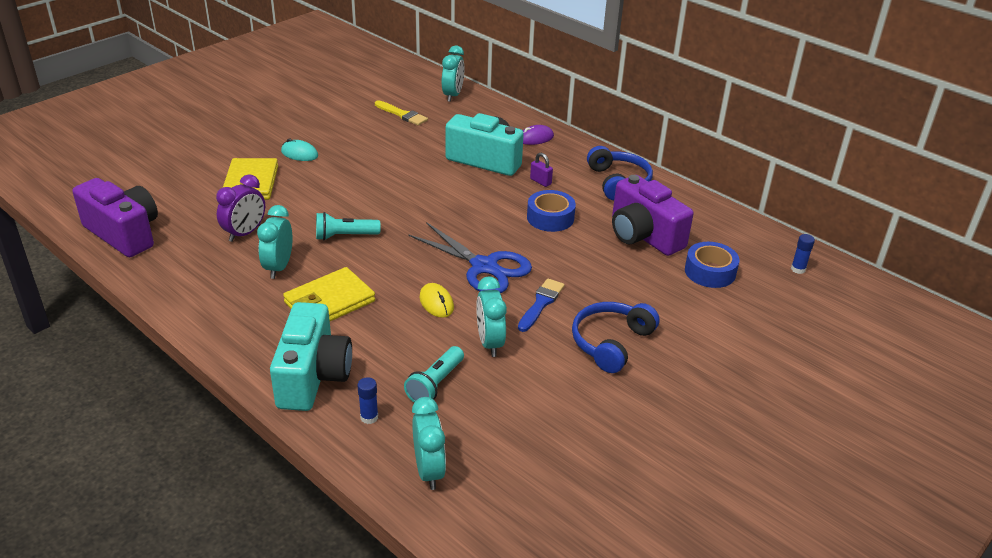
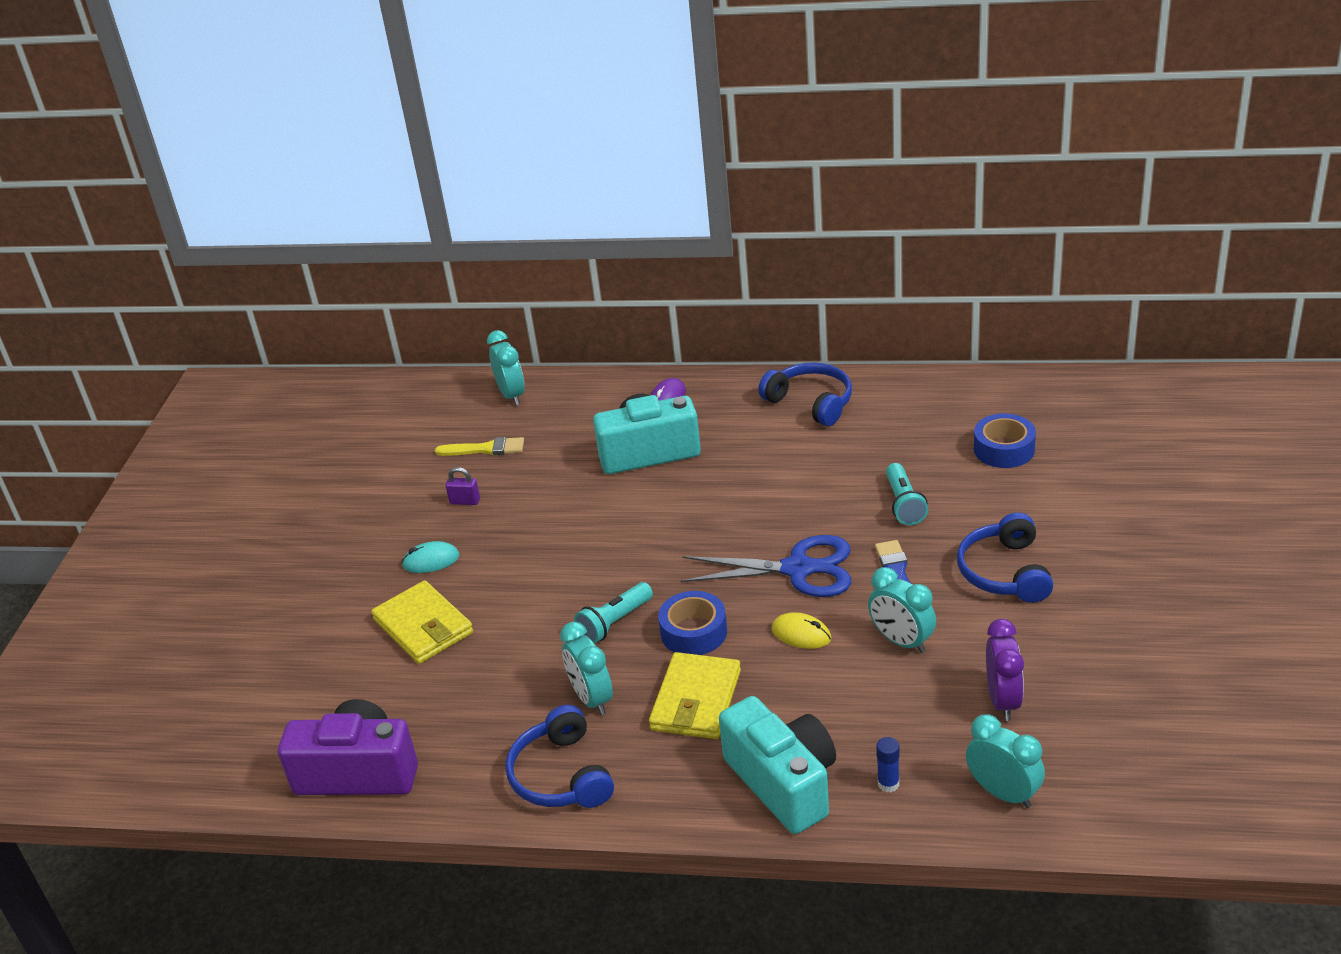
camera: 30 degrees left, 0 degrees up
purple clock [216,174,265,242] -> purple clock moved to [986,619,1024,721]
turquoise flashlight [404,346,464,403] -> turquoise flashlight moved to [886,463,928,525]
blue tape [527,190,576,232] -> blue tape moved to [658,591,727,655]
purple padlock [530,153,553,187] -> purple padlock moved to [446,467,480,505]
purple camera [612,175,694,256] -> none
blue glue stick [791,234,815,274] -> none
none -> blue headphones [505,705,614,808]

